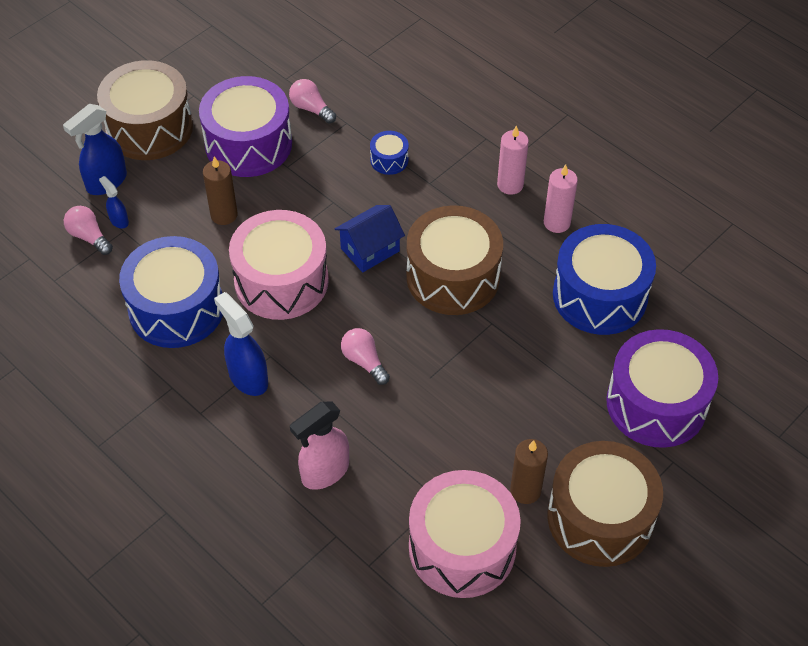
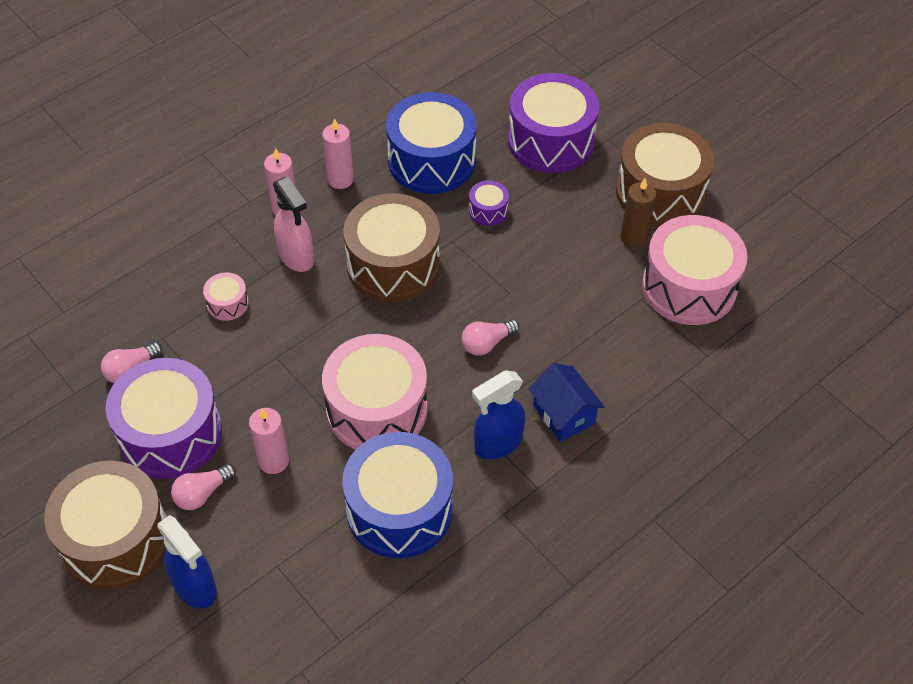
camera: 85 degrees left, 0 degrees up
pink light bulb [64,206,113,255] -> pink light bulb moved to [171,463,236,510]
blue spray bottle [99,176,129,229] -> none
brown candle [203,156,238,225] -> pink candle [249,408,289,474]
pink spray bottle [290,402,349,490] -> pink spray bottle moved to [273,177,314,272]
blue house [335,205,405,272] -> blue house moved to [529,363,605,442]
blue drum [370,131,409,175] -> pink drum [203,272,249,321]
none -> purple drum [469,180,509,226]

